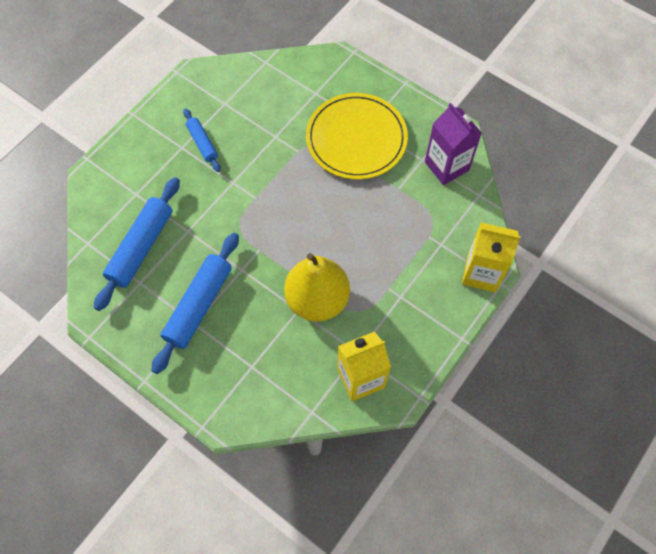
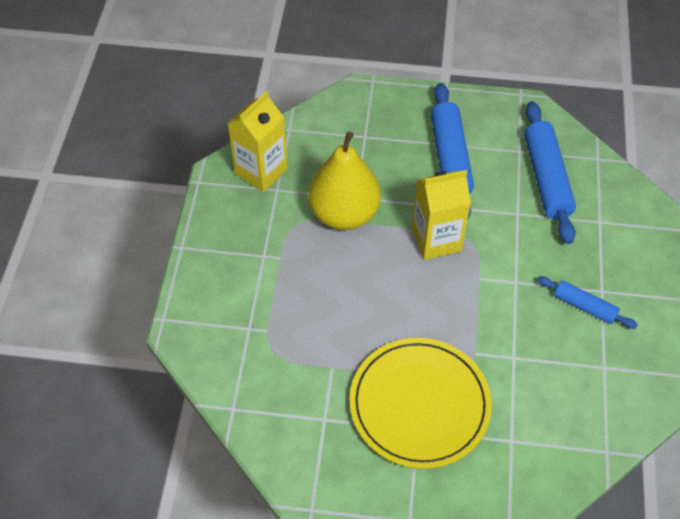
camera: 150 degrees right, 10 degrees down
purple carton [425,103,482,185] -> none
yellow carton [462,223,521,293] -> yellow carton moved to [412,170,471,260]

